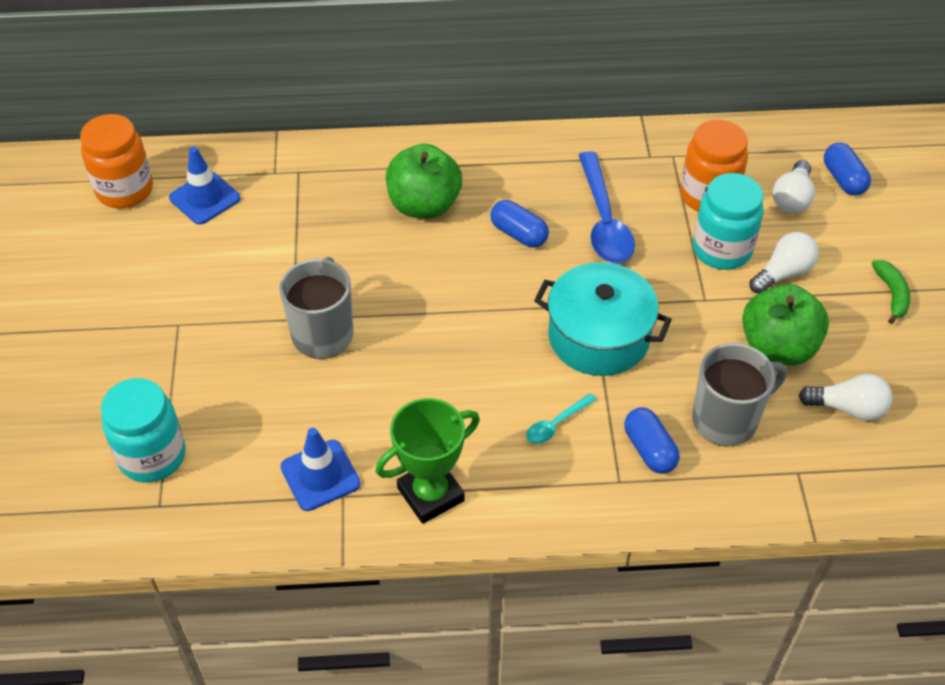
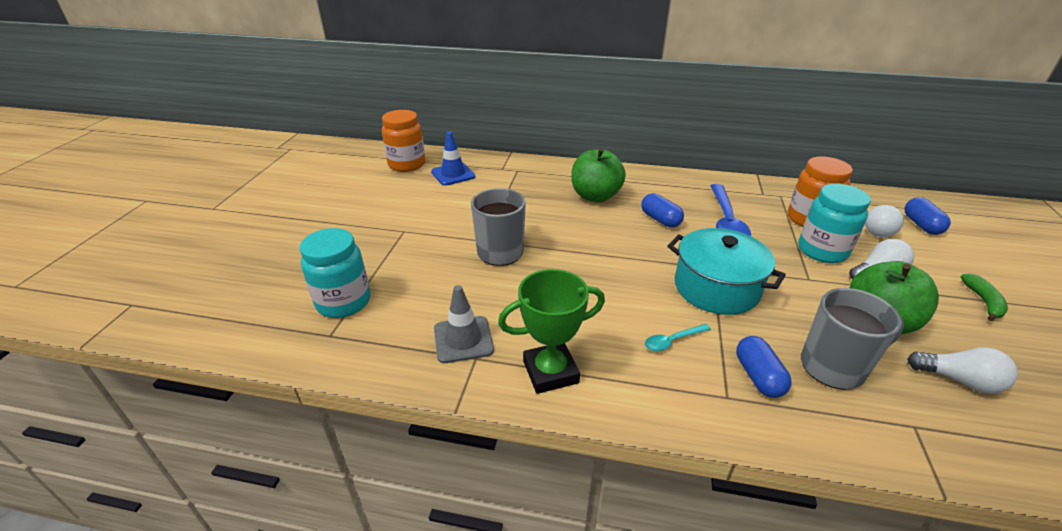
camera: 15 degrees right, 15 degrees down
blue traffic cone [280,428,361,511] -> grey traffic cone [434,285,494,363]

